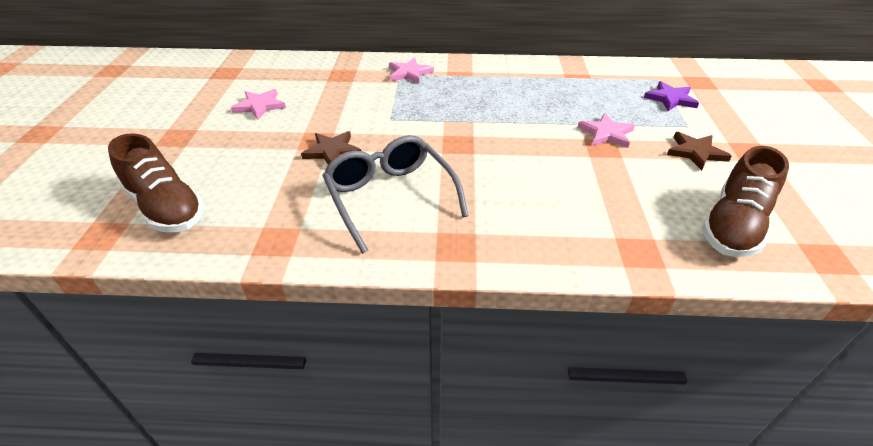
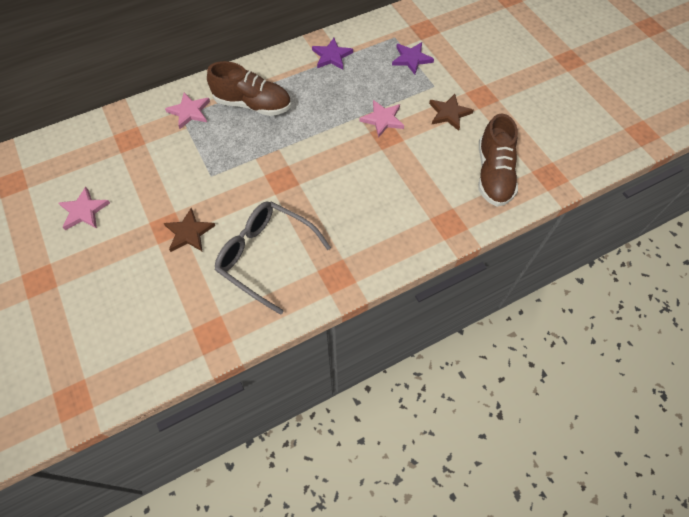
camera: 30 degrees left, 20 degrees up
brown shoe [108,133,205,232] -> brown shoe moved to [207,61,291,116]
none -> purple star [312,38,353,70]

